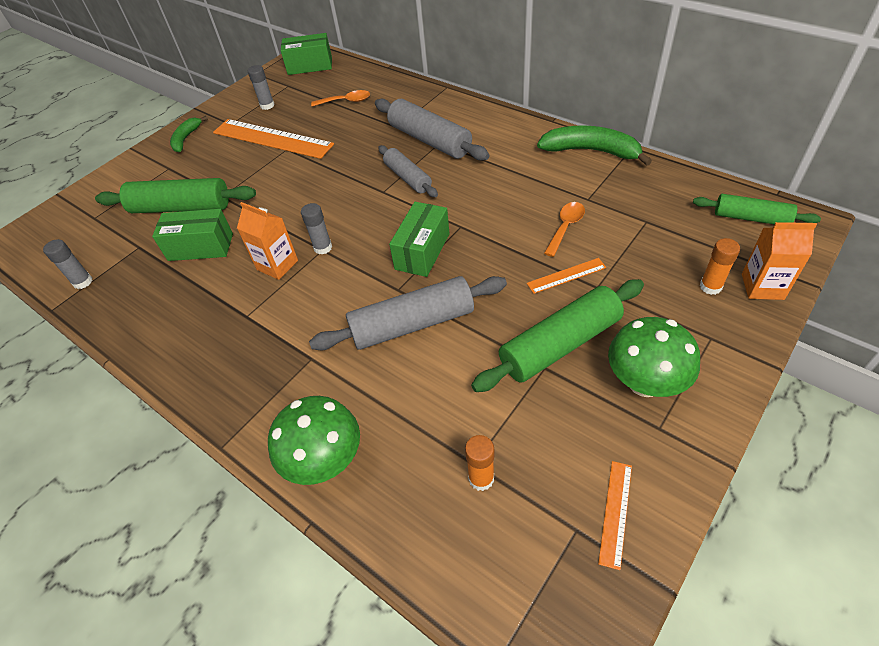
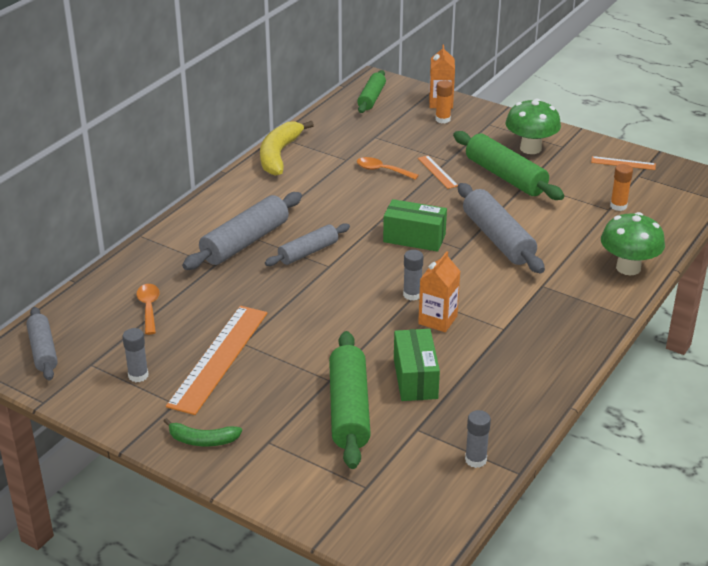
camera: 100 degrees left, 15 degrees down
green box [281,33,332,75] -> grey rolling pin [26,307,58,380]
green banana [537,125,652,166] -> yellow banana [260,121,314,176]

